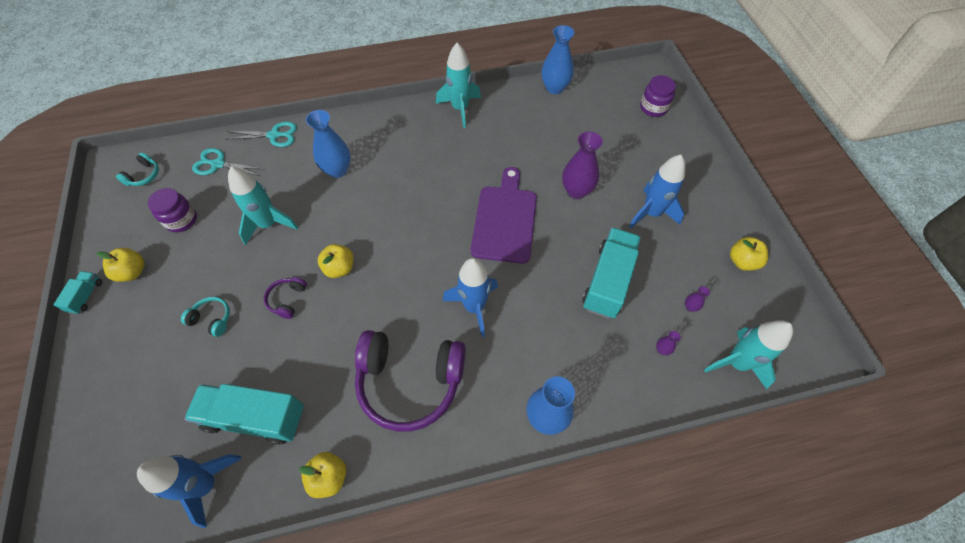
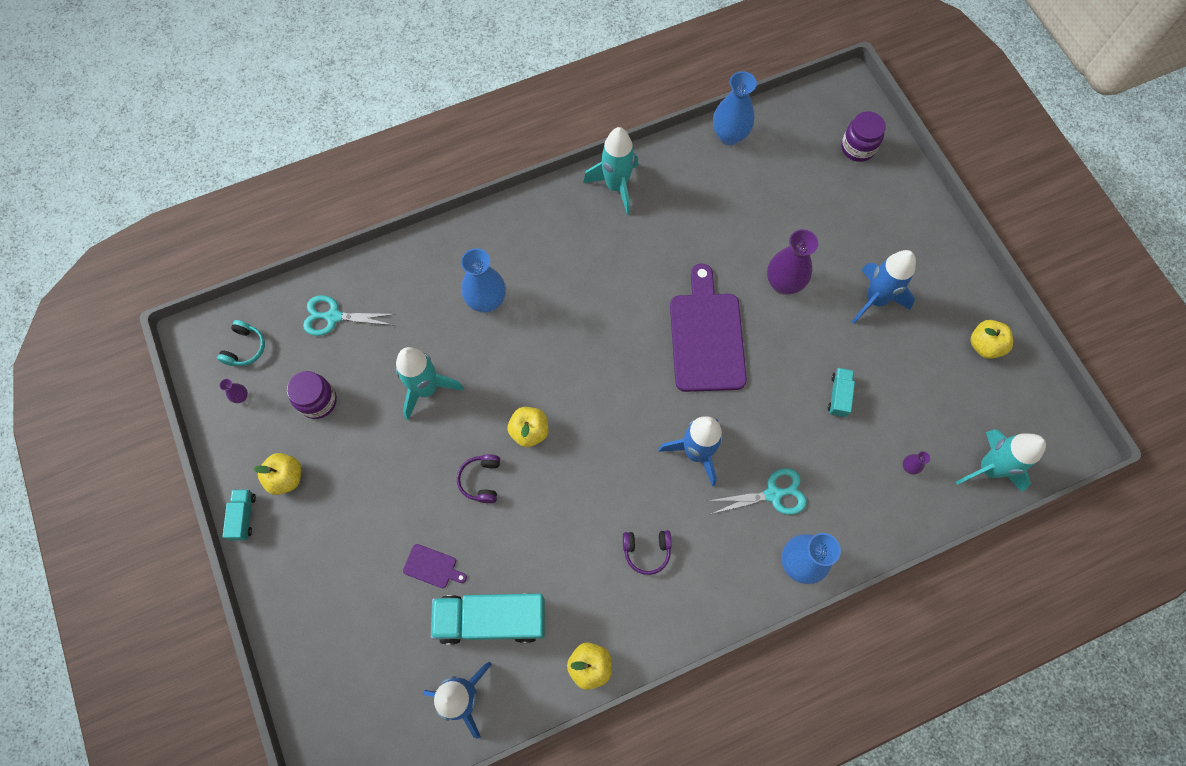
camera: 10 degrees left, 10 degrees up
turquoise headphones [181,297,230,337] -> none
turquoise scissors [226,122,297,147] -> turquoise scissors moved to [708,468,807,515]
purple headphones [355,330,466,432] -> purple headphones [623,530,672,575], size x0.42
turquoise truck [582,227,641,319] -> turquoise truck [828,368,855,417], size x0.47
purple vase [685,286,710,312] -> purple vase moved to [220,379,248,403]
none -> purple cutting board [403,544,467,588]

